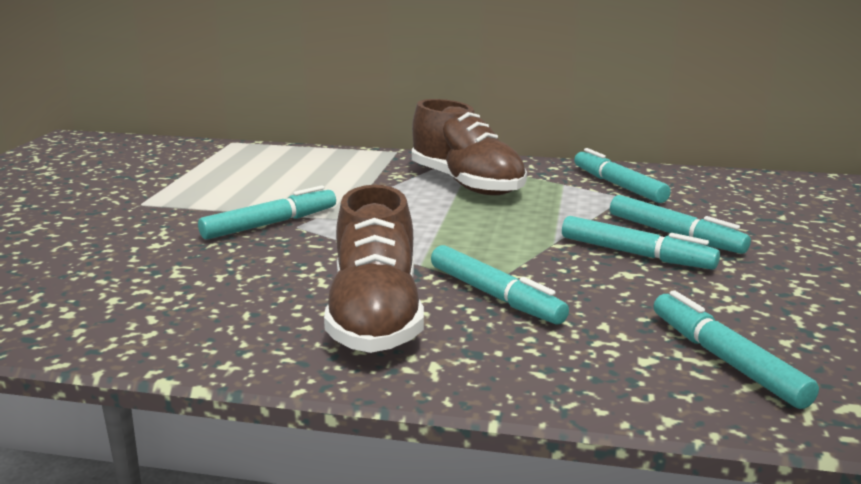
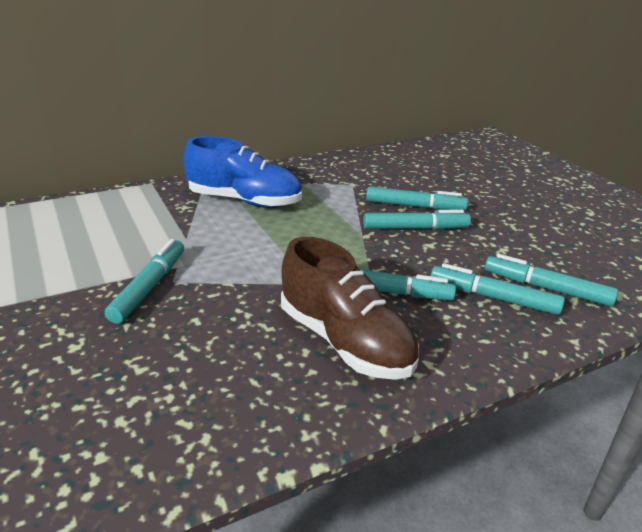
camera: 40 degrees left, 10 degrees up
brown shoe [412,99,527,195] -> blue shoe [184,136,302,208]
turquoise marker [574,148,671,203] -> turquoise marker moved to [431,263,565,315]

